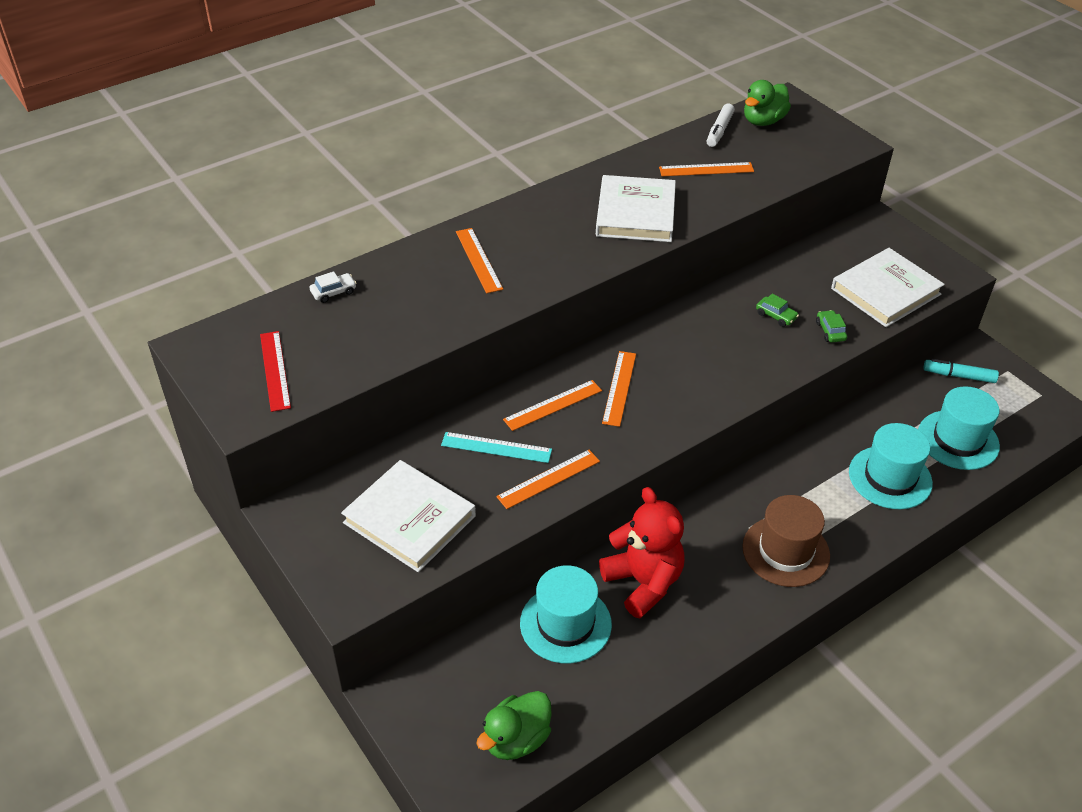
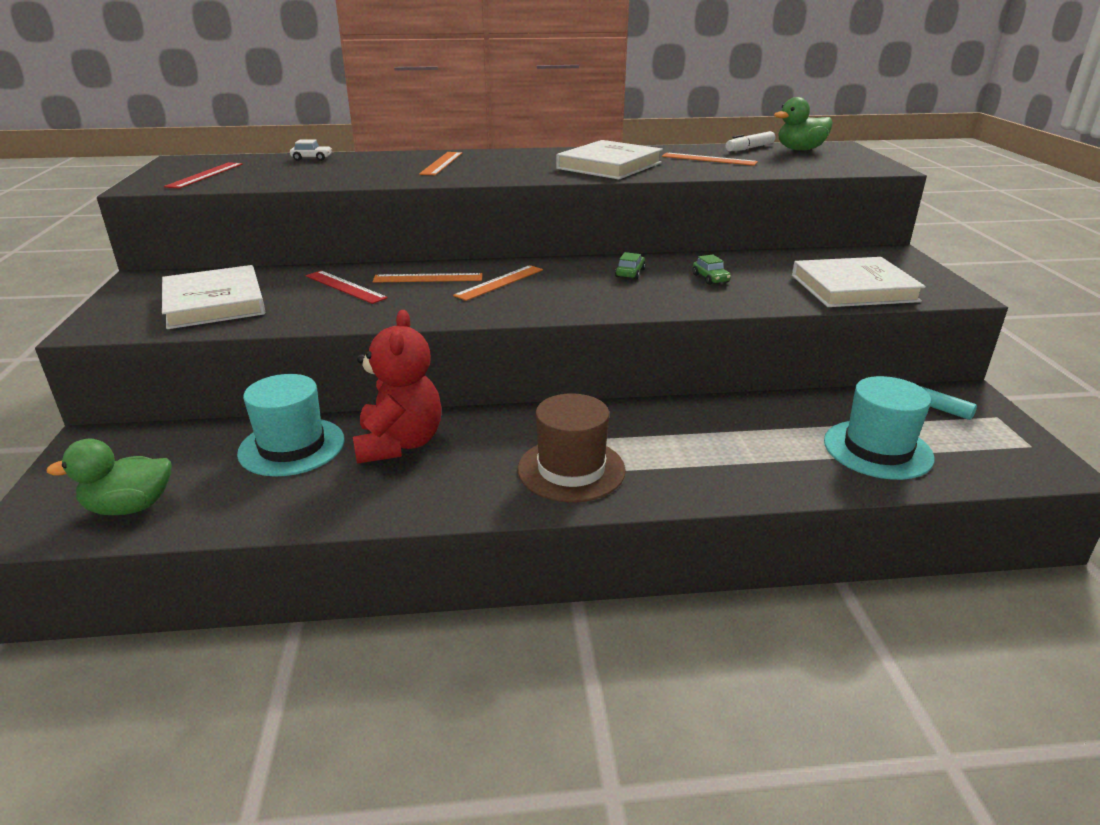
camera: 30 degrees right, 15 degrees down
turquoise ruler [441,432,552,463] -> red ruler [306,271,388,304]
orange ruler [496,450,600,509] -> none
green car [816,310,847,342] -> green car moved to [615,252,646,280]
turquoise hat [849,423,933,509] -> none

